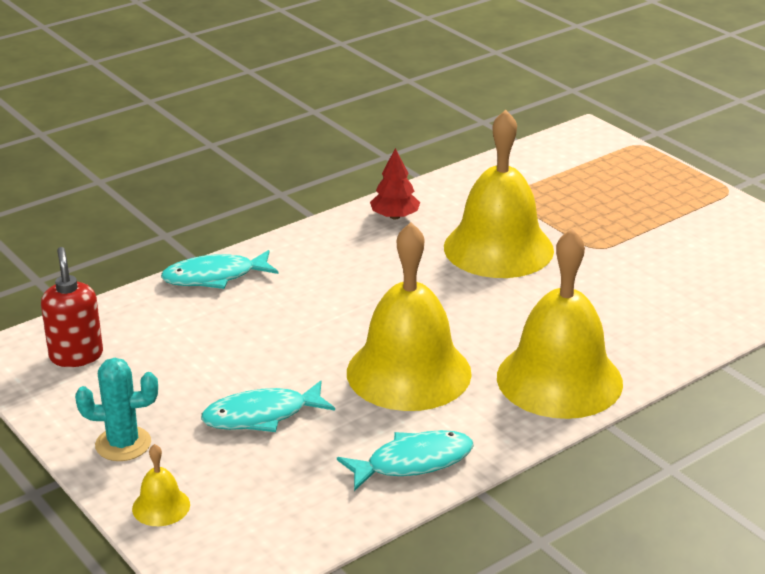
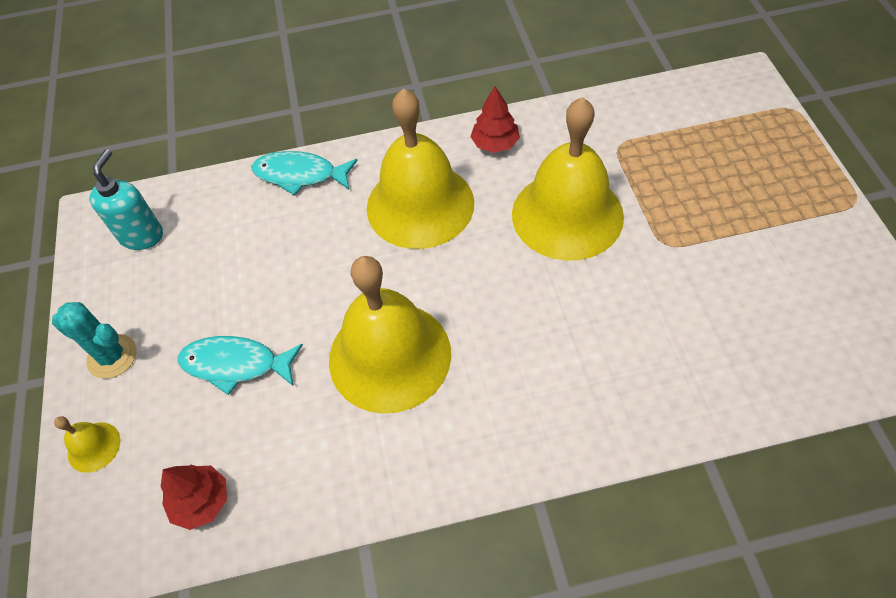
camera: 30 degrees right, 25 degrees up
red soap dispenser [41,247,103,367] -> turquoise soap dispenser [90,149,163,250]
turquoise fish [337,430,474,491] -> none
yellow bell [497,229,623,419] -> yellow bell moved to [367,88,474,249]
none -> red tree [161,465,227,530]

